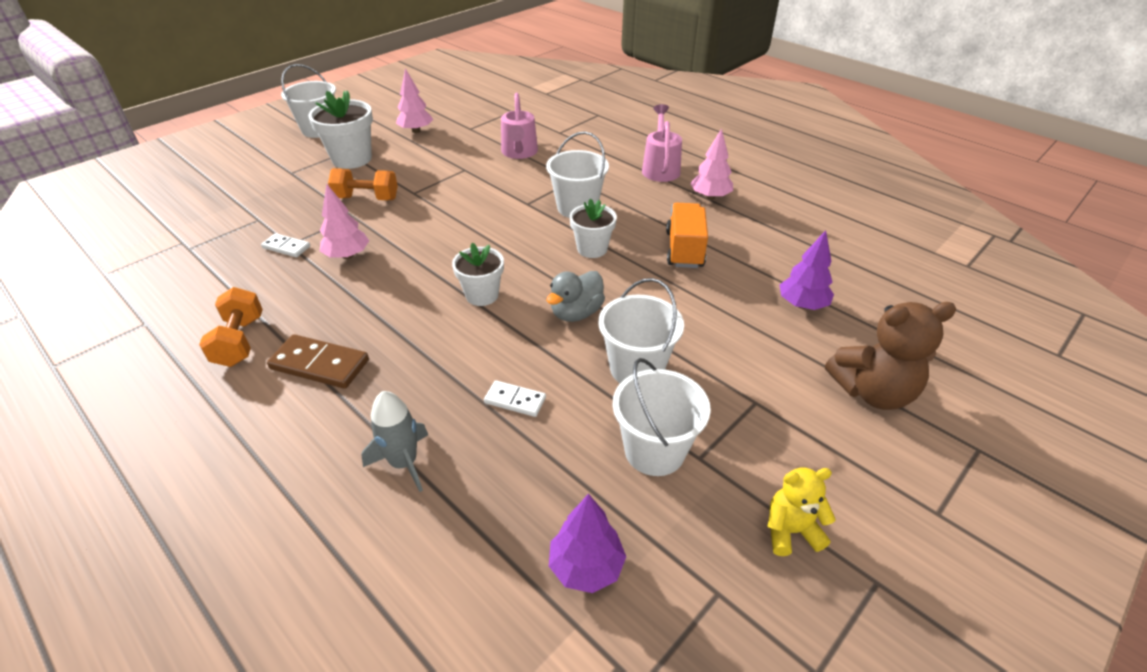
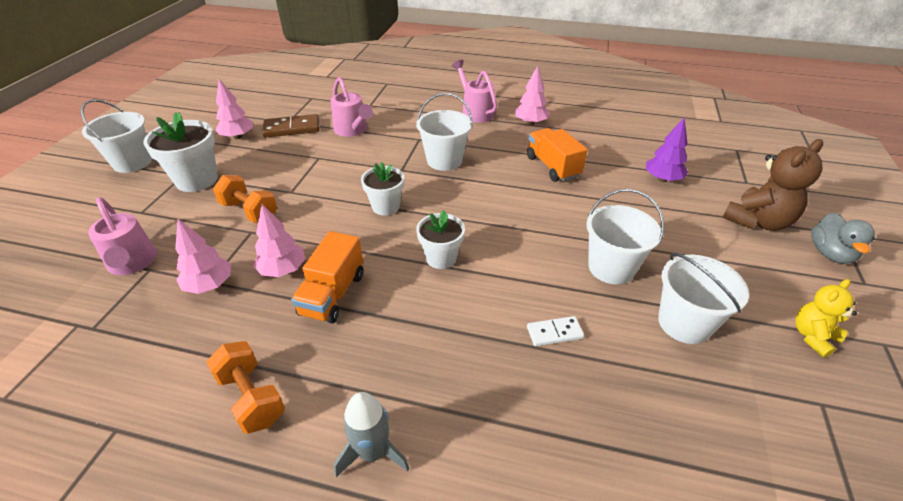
camera: 30 degrees left, 0 degrees up
white domino [261,233,310,257] -> pink tree [175,219,231,294]
brown domino [267,334,369,389] -> brown domino moved to [262,114,320,138]
orange dumbbell [328,168,398,200] -> orange dumbbell turned 60 degrees clockwise [213,175,277,223]
grey rocket [361,391,428,492] -> grey rocket moved to [334,392,409,477]
grey duck [546,271,605,322] -> grey duck moved to [811,213,875,264]
purple tree [549,494,626,593] -> none
white flower pot [570,198,617,258] -> white flower pot moved to [361,162,404,216]
none -> pink watering can [88,197,157,275]
none -> orange truck [291,231,363,323]

